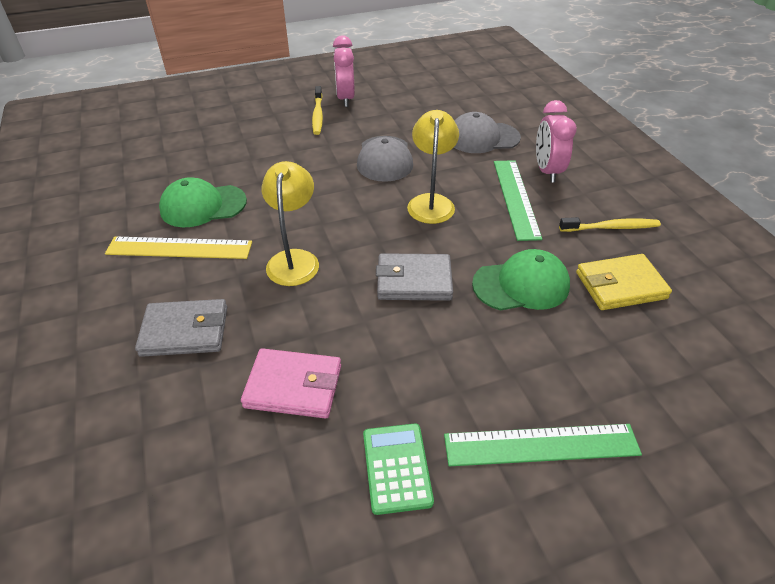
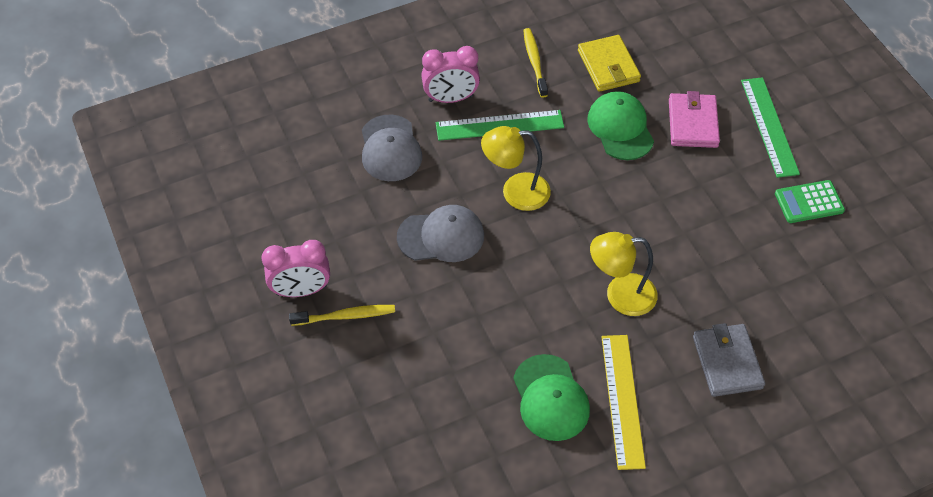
camera: 95 degrees left, 10 degrees up
pink wallet [241,348,341,419] -> pink wallet moved to [669,91,720,148]
grey wallet [376,253,453,301] -> none

